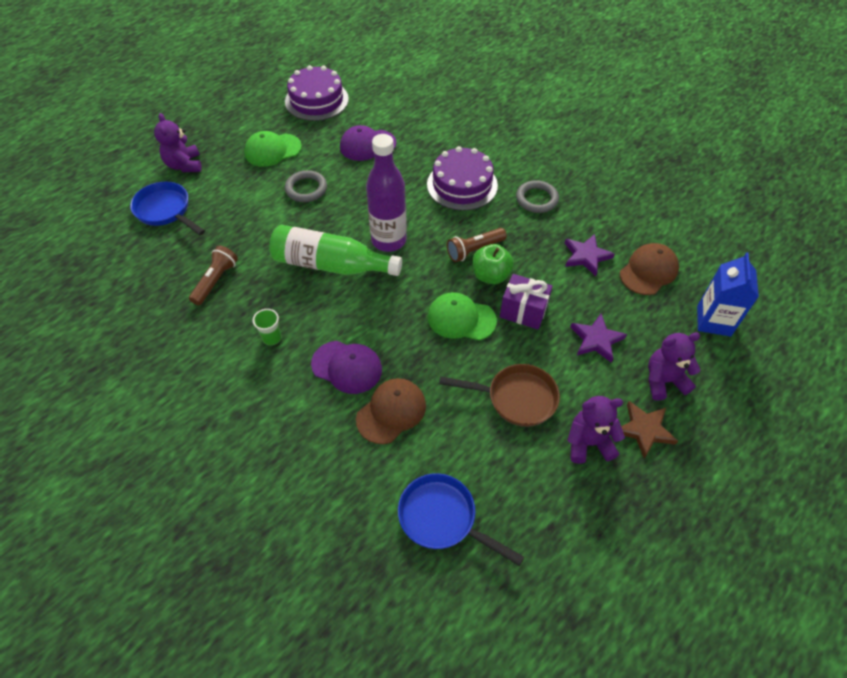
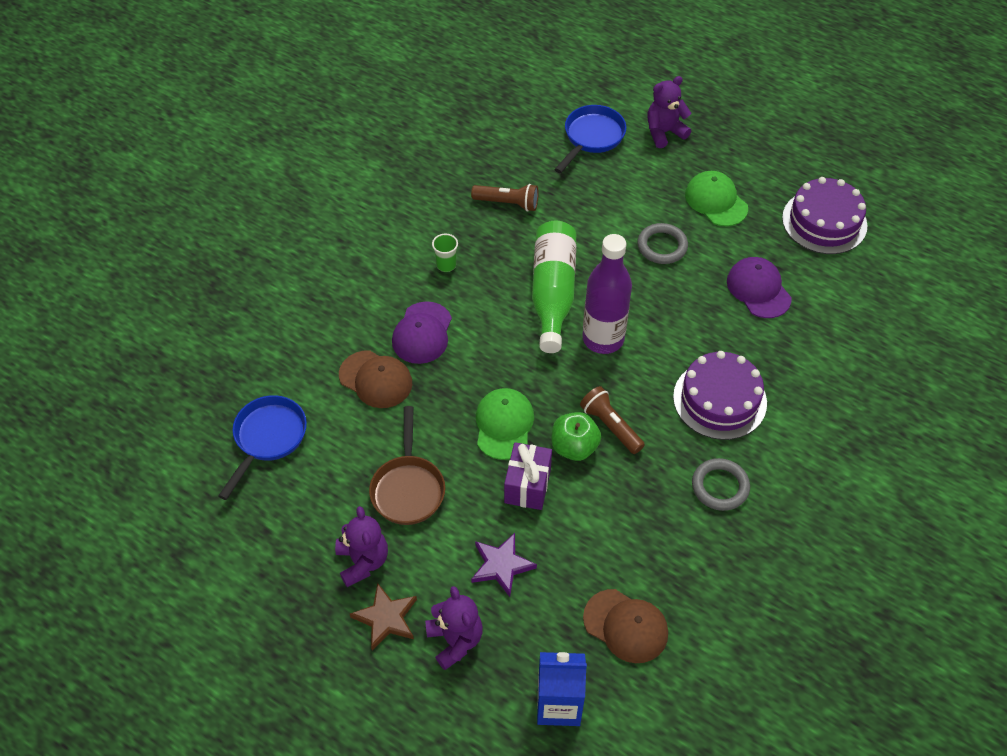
camera: 80 degrees right, 0 degrees up
purple star [565,234,615,276] -> none

